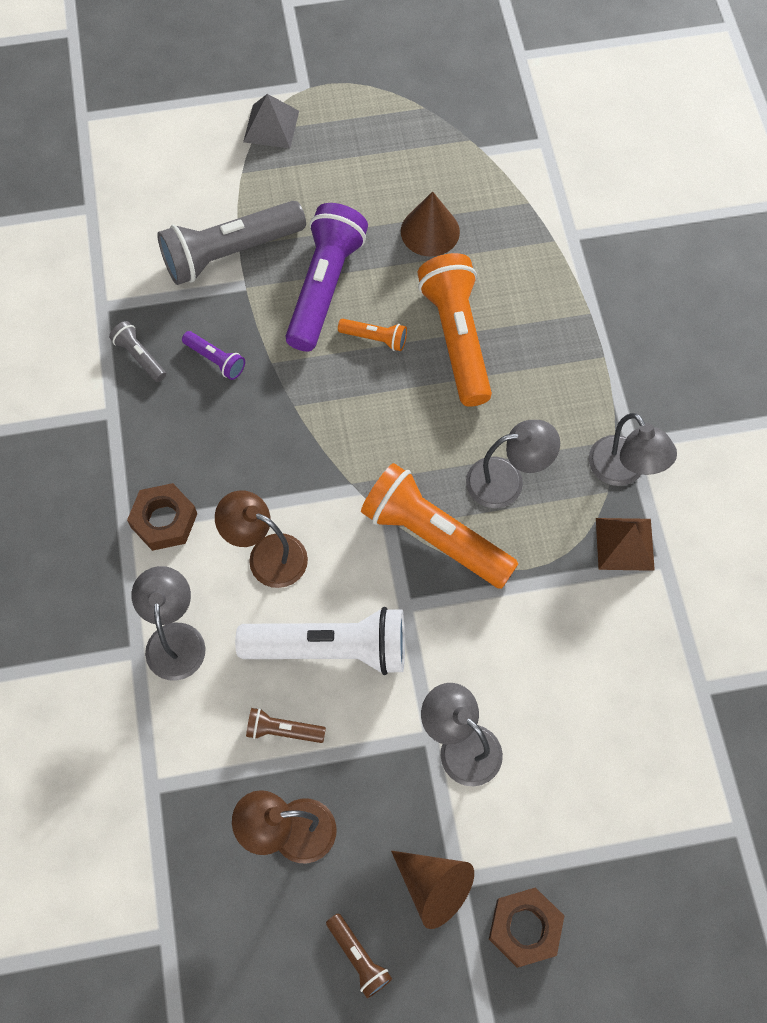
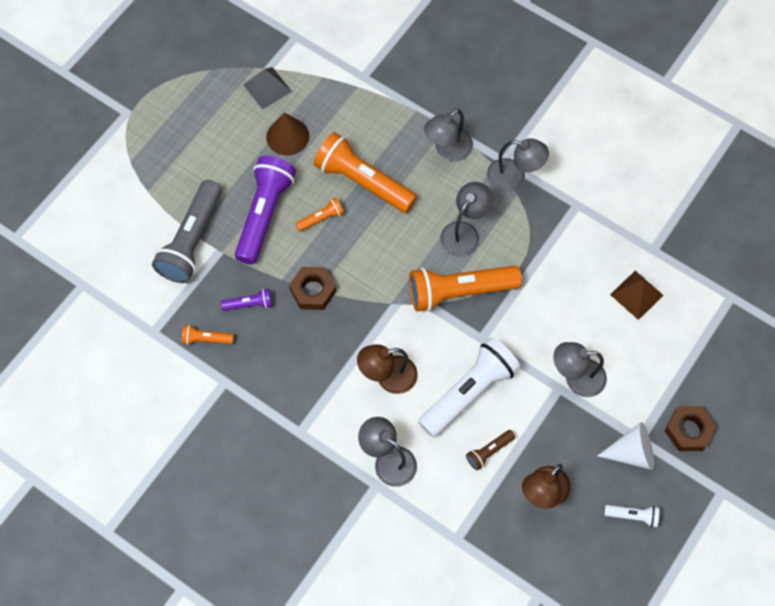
camera: 45 degrees left, 0 degrees up
grey flashlight [109,321,166,382] -> orange flashlight [182,325,234,345]
brown nut [127,483,197,551] -> brown nut moved to [289,267,336,310]
grey pyramid [243,94,299,149] -> grey pyramid moved to [243,67,292,109]
purple flashlight [286,203,368,352] -> purple flashlight turned 45 degrees clockwise [235,156,296,264]
brown flashlight [326,913,392,998] -> white flashlight [604,505,660,527]
brown cone [391,851,474,929] -> white cone [597,422,654,470]
brown pyramid [596,518,655,571] -> brown pyramid moved to [610,271,664,320]
none -> grey lamp [424,109,473,161]

